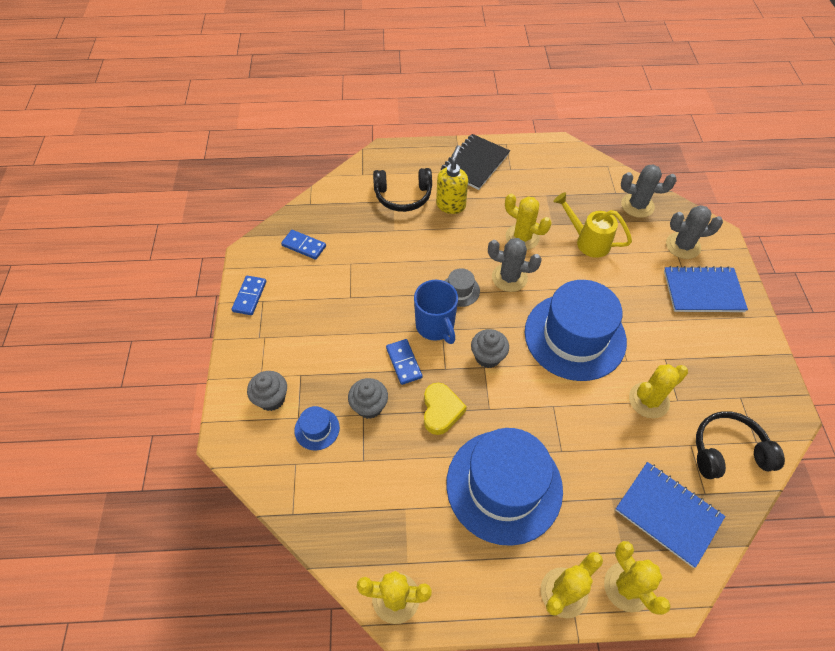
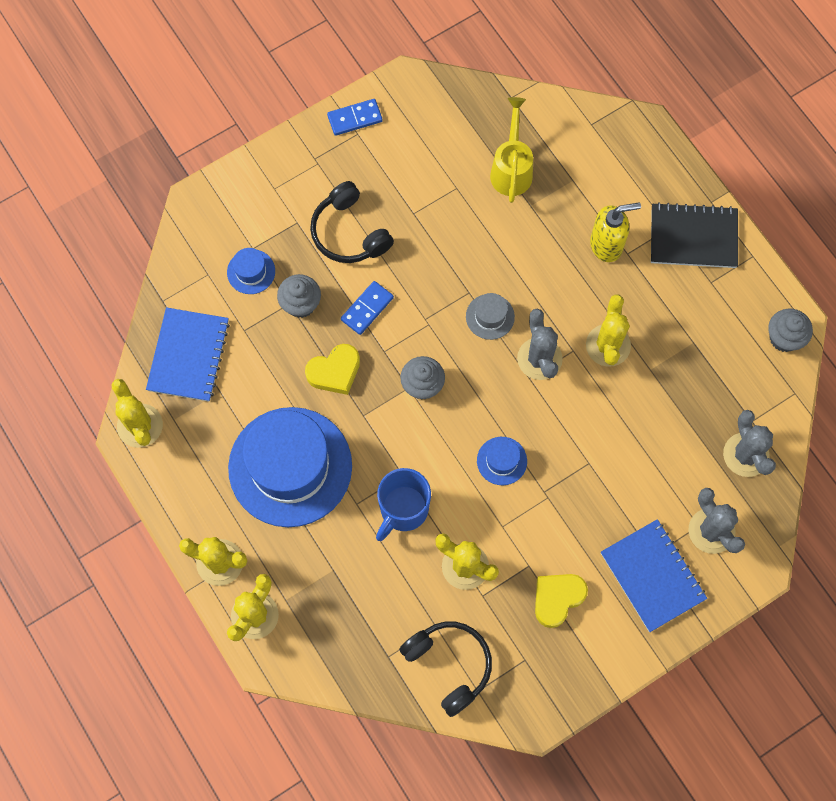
camera: 60 degrees right, 15 degrees up
grey cupcake [247,371,287,411] -> grey cupcake moved to [768,309,813,352]
blue domino [281,230,326,260] -> none
black headphones [373,168,432,212] -> black headphones moved to [310,181,394,263]
blue mug [414,280,458,344] -> blue mug moved to [376,468,431,541]
blue hat [525,280,627,381] -> blue hat [477,437,527,485], size x0.41
yellow watering can [554,192,632,258] -> yellow watering can moved to [490,97,533,203]
blue notebook [615,462,725,568] -> blue notebook moved to [146,307,230,402]
none -> yellow heart [535,574,588,628]

